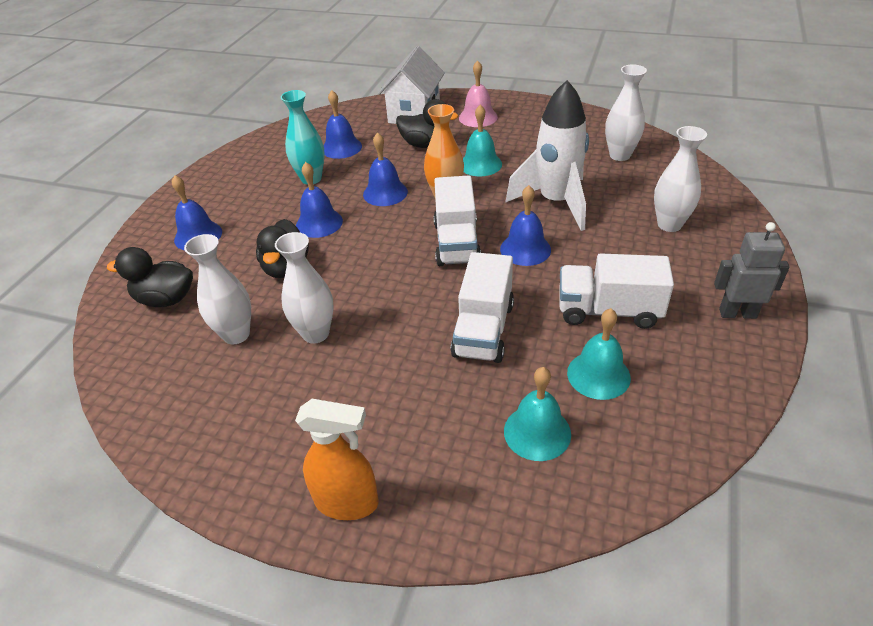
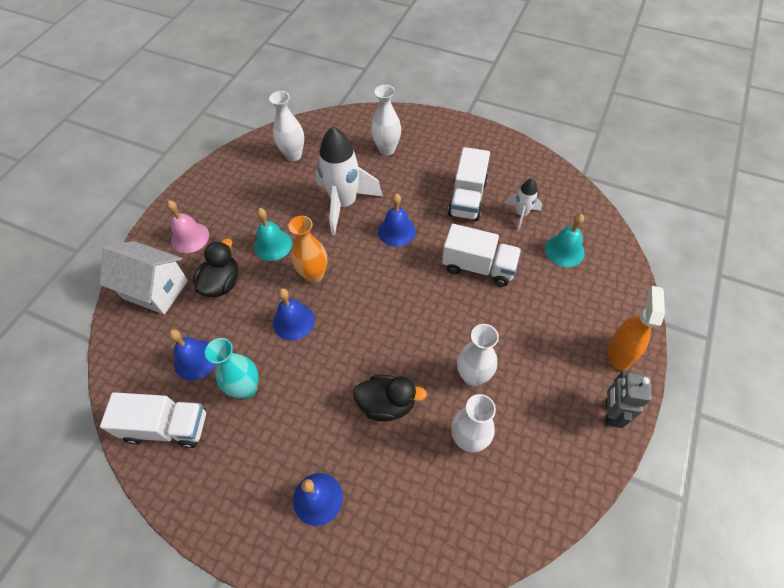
camera: 85 degrees left, 15 degrees up
black duck [107,247,193,307] -> none
blue bell [296,162,343,238] -> none
white truck [434,175,481,266] -> white truck moved to [100,392,206,448]
turquoise bell [567,308,631,400] -> white rocket [505,178,542,230]
grey robot [714,222,790,319] -> grey robot moved to [606,371,652,428]

